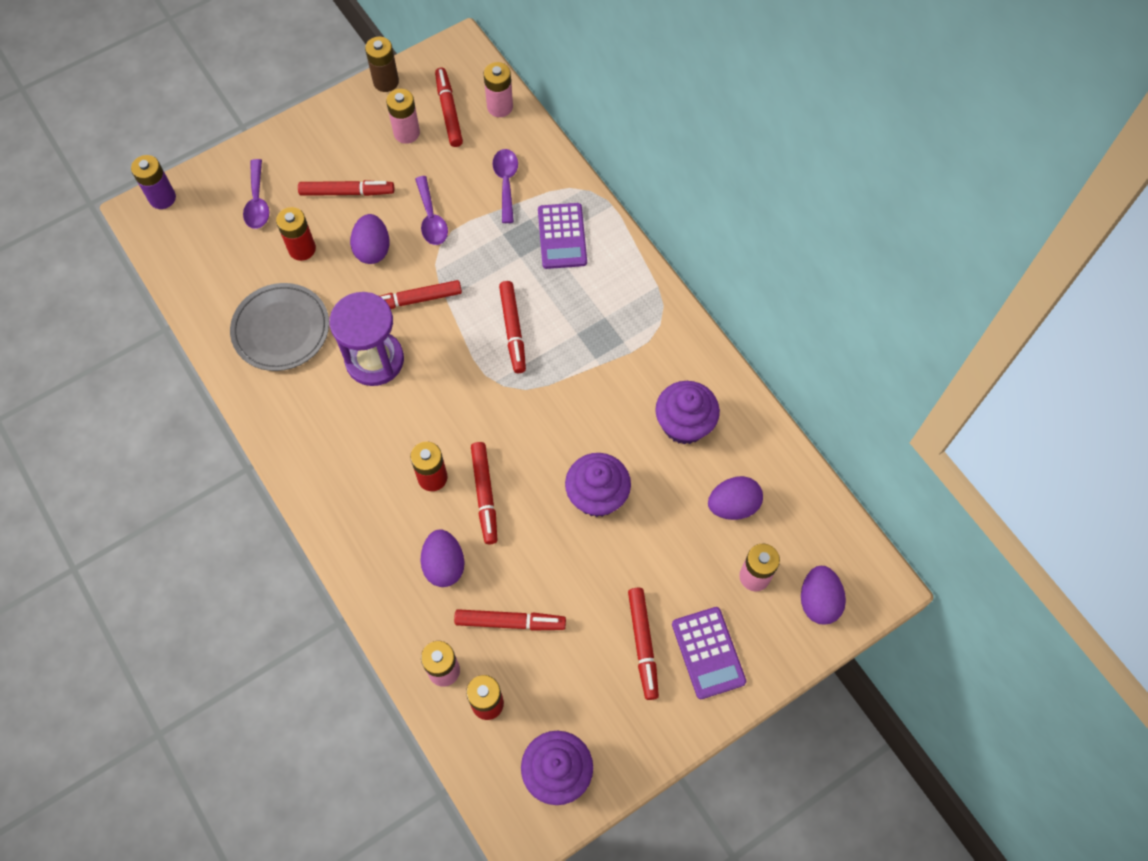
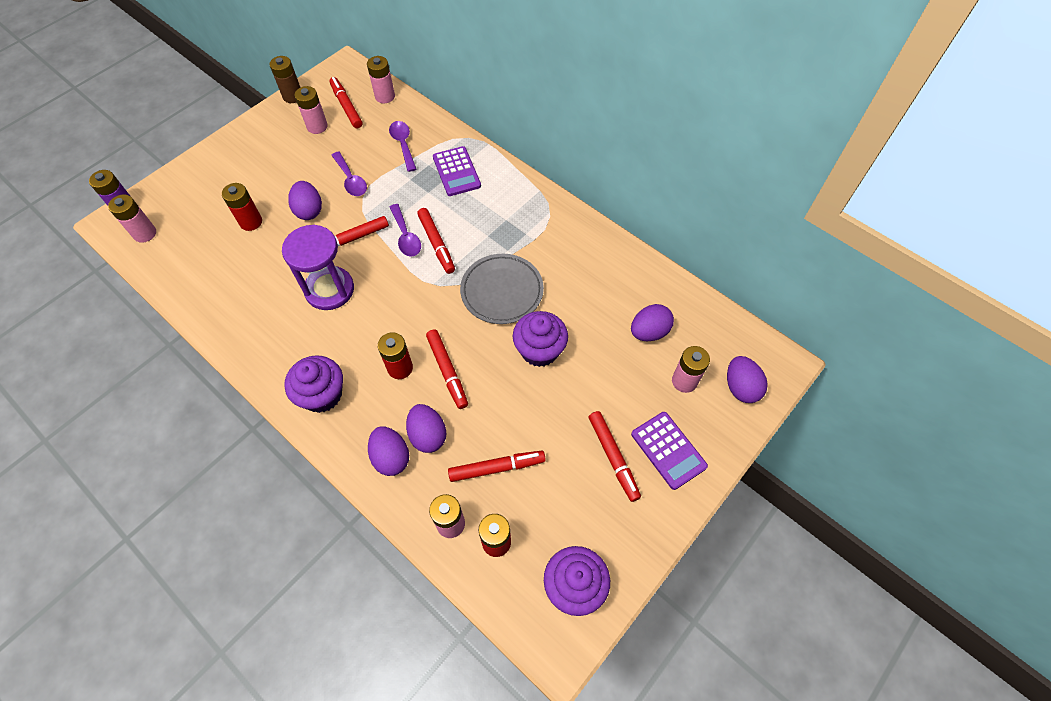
camera: 15 degrees left, 5 degrees down
grey plate [230,283,329,371] -> grey plate moved to [460,254,544,324]
purple spoon [243,159,269,229] -> purple spoon moved to [390,204,421,257]
red marker [298,180,394,196] -> none
purple cupcake [655,381,720,445] -> purple cupcake moved to [285,355,343,413]
none -> pink battery [108,195,156,243]
none -> purple egg [368,426,409,476]

